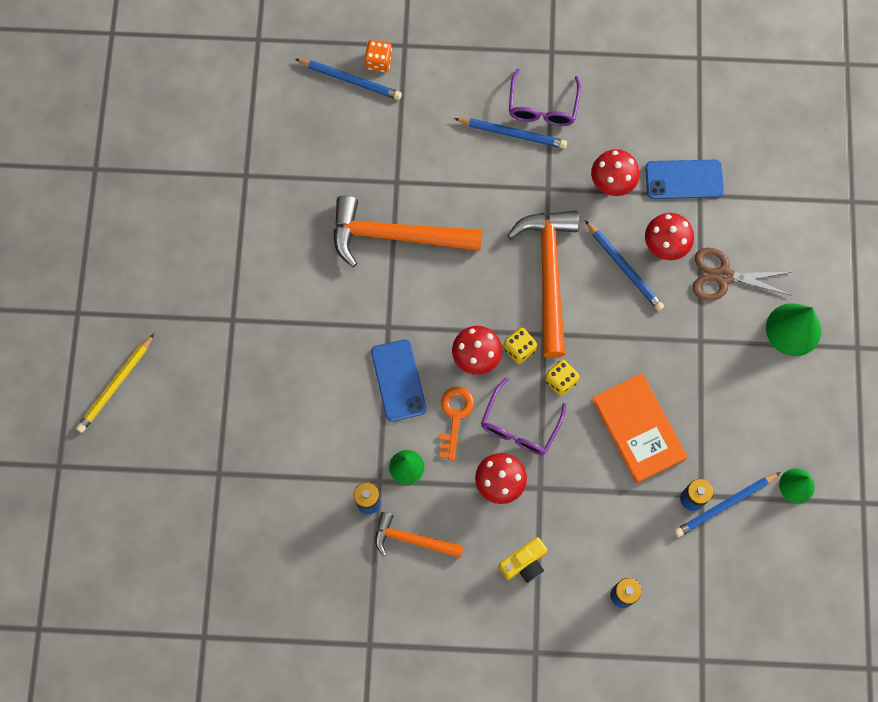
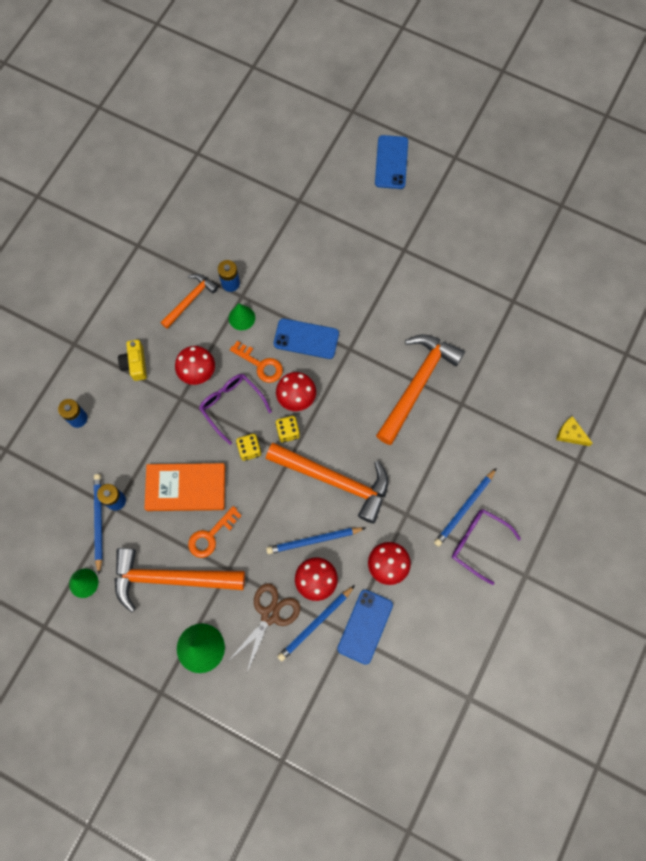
camera: 115 degrees right, 0 degrees up
yellow pencil [76,334,154,433] -> blue phone [375,135,408,189]
blue pencil [295,59,402,100] -> blue pencil moved to [277,585,355,662]
orange dice [364,40,392,73] -> yellow cheese [556,416,593,446]
none -> orange hammer [114,548,245,612]
none -> orange key [188,506,242,558]

